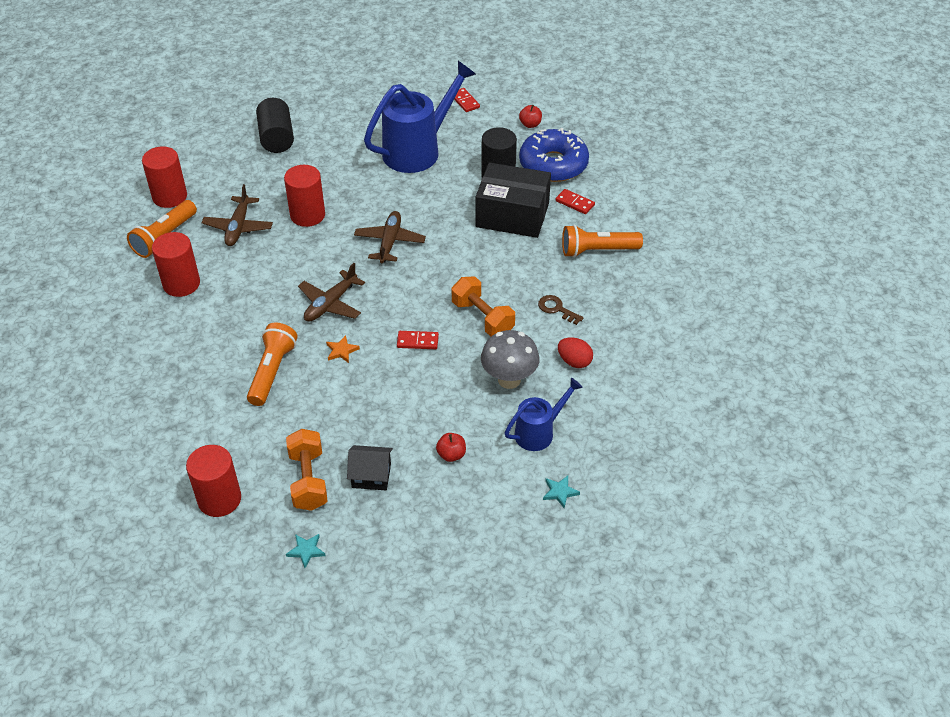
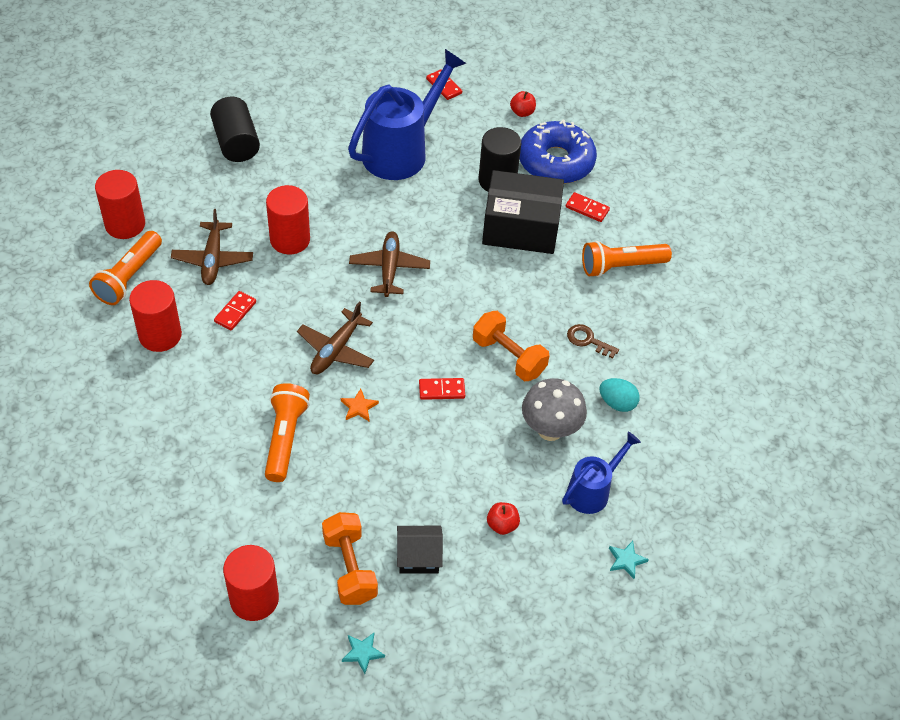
camera: 10 degrees left, 5 degrees up
red egg [558,337,593,368] -> turquoise egg [600,378,640,412]
none -> red domino [214,291,256,331]

